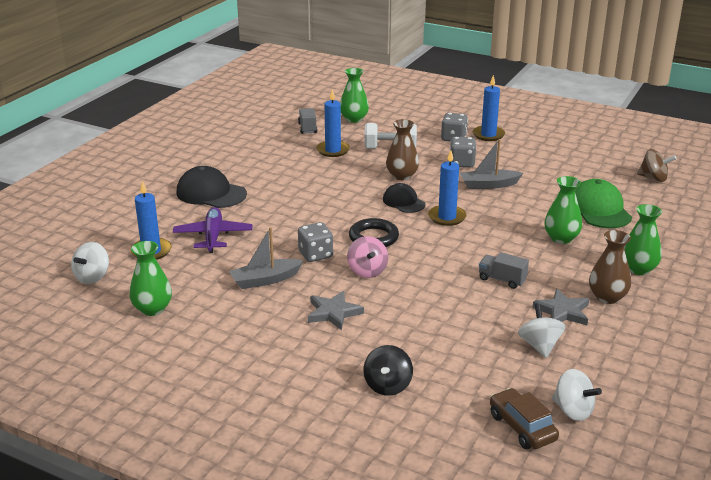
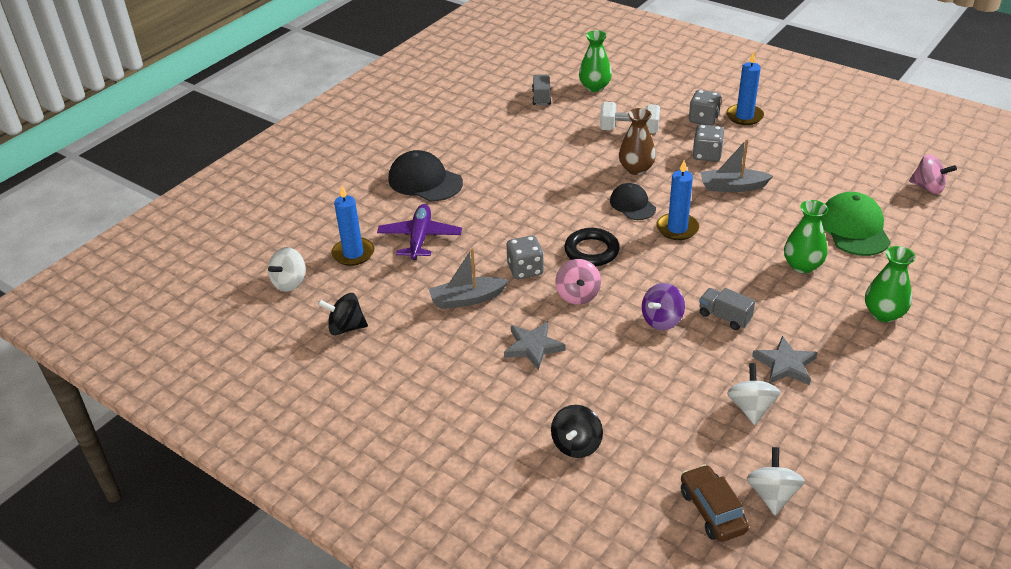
camera: 10 degrees right, 10 degrees up
green vase [129,241,172,316] -> black spinning top [318,293,368,335]
blue candle [316,89,350,157] -> none
white spinning top [552,369,602,421] -> white spinning top turned 135 degrees counterclockwise [747,447,805,516]
brown vase [589,230,631,304] -> none
brown spinning top [637,149,677,182] -> pink spinning top [909,154,957,194]
none -> purple spinning top [642,283,685,330]

